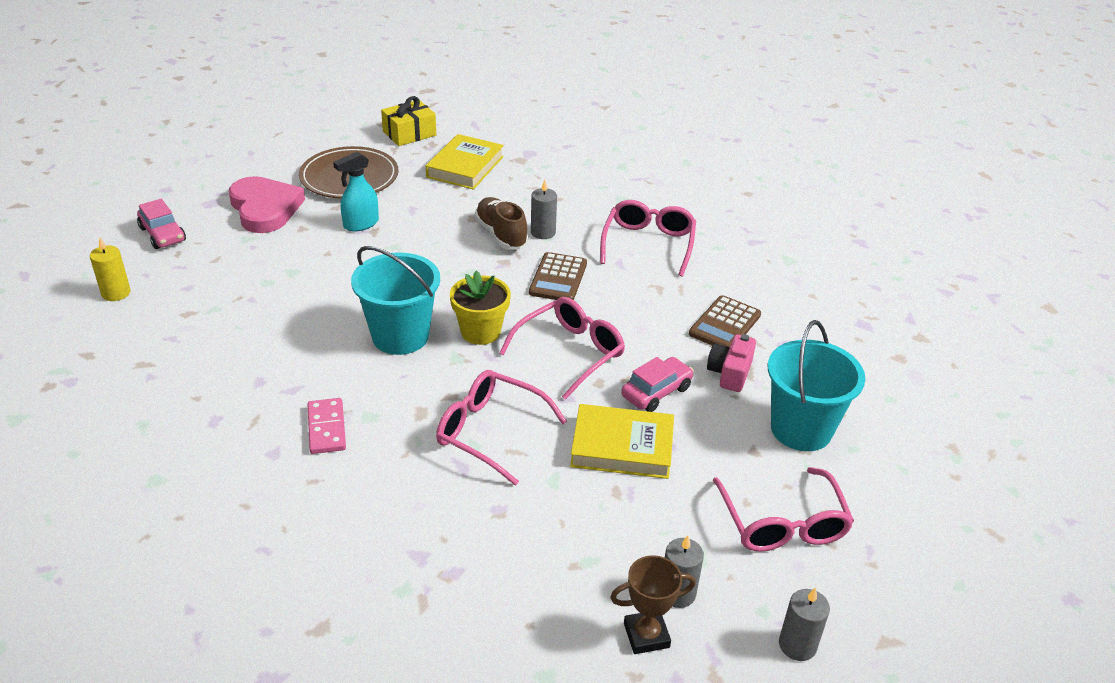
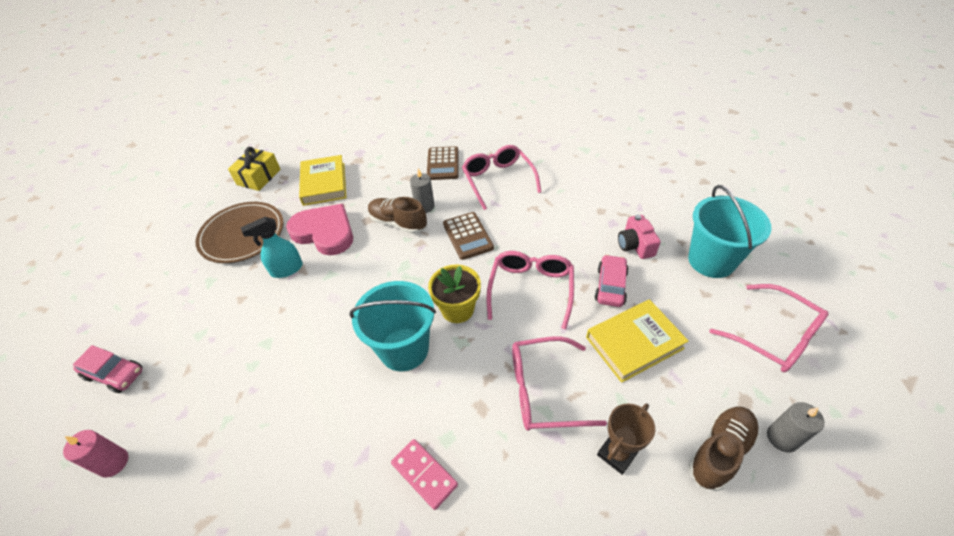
camera: 30 degrees left, 10 degrees up
yellow candle [90,237,131,301] -> pink candle [63,430,128,478]
pink heart [229,176,305,233] -> pink heart moved to [286,204,353,255]
turquoise spray bottle [333,152,379,232] -> turquoise spray bottle turned 45 degrees clockwise [241,217,303,278]
brown trophy [610,555,696,654] -> brown trophy moved to [597,404,655,475]
brown calculator [689,295,761,347] -> brown calculator moved to [427,146,458,180]
grey candle [779,587,830,661] -> none
none -> brown shoe [688,406,759,491]

